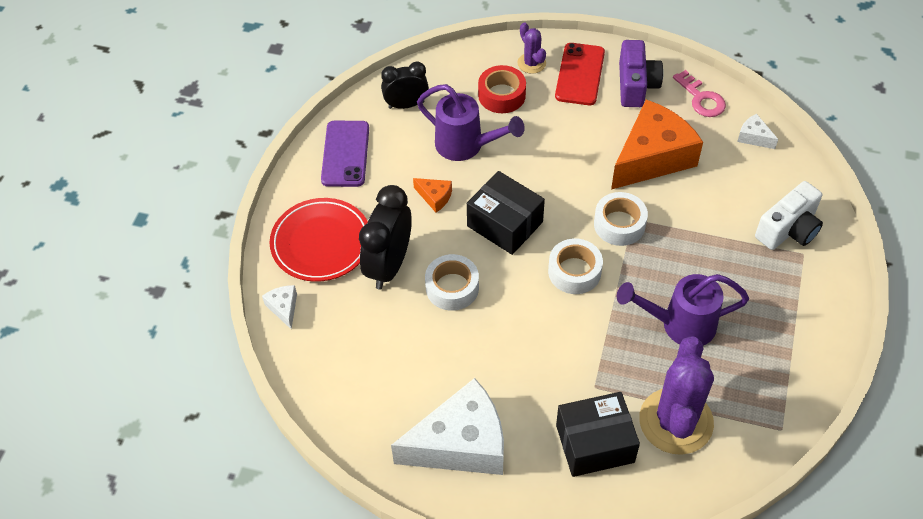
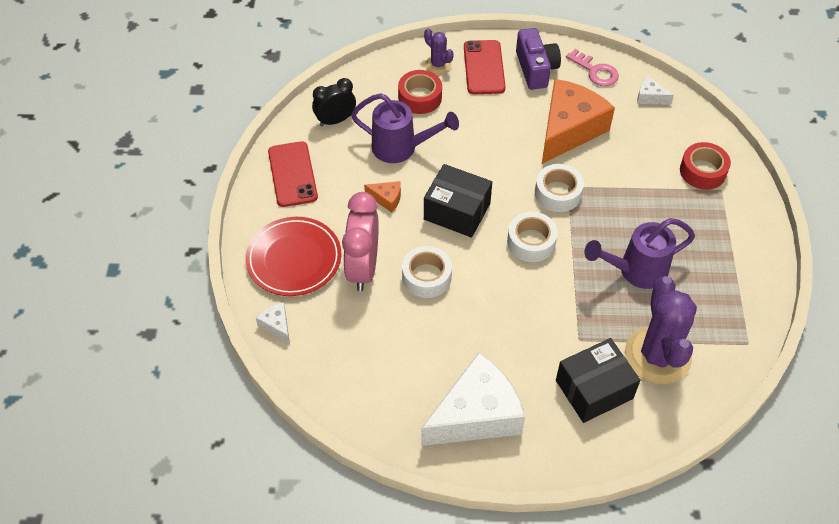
camera: 15 degrees left, 0 degrees up
purple phone [321,121,369,187] -> red phone [268,141,318,207]
black clock [359,185,412,289] -> pink clock [342,192,379,291]
white camera [755,181,823,250] -> red tape [680,142,731,190]

